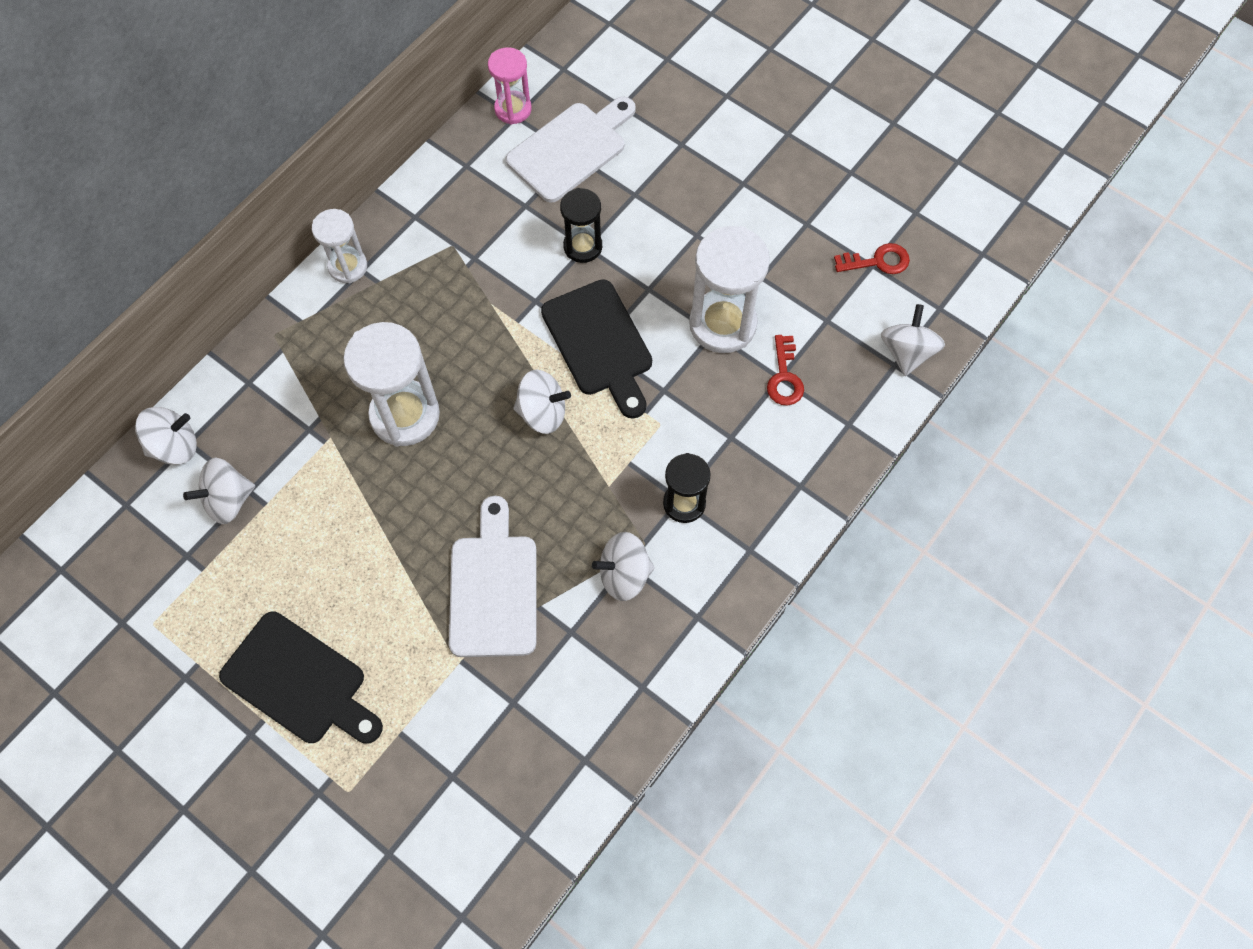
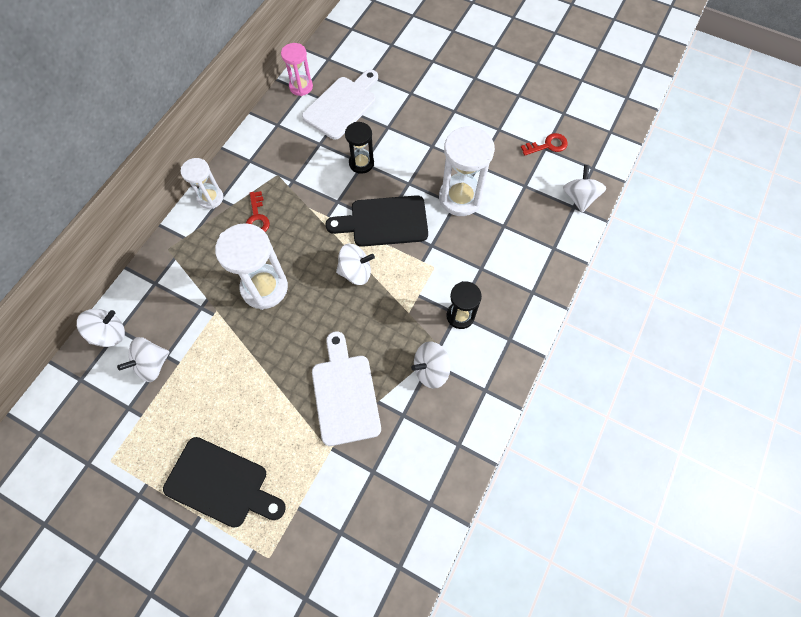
camera: 10 degrees left, 0 degrees up
black cutting board [541,279,652,419] -> black cutting board turned 120 degrees clockwise [325,195,428,247]
red key [767,335,804,406] -> red key moved to [246,191,270,232]

